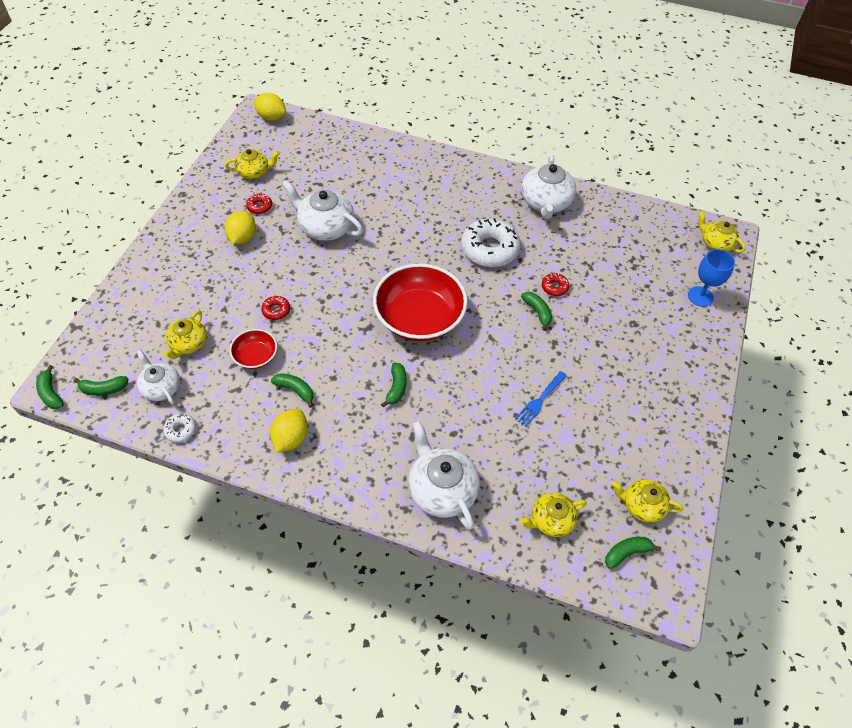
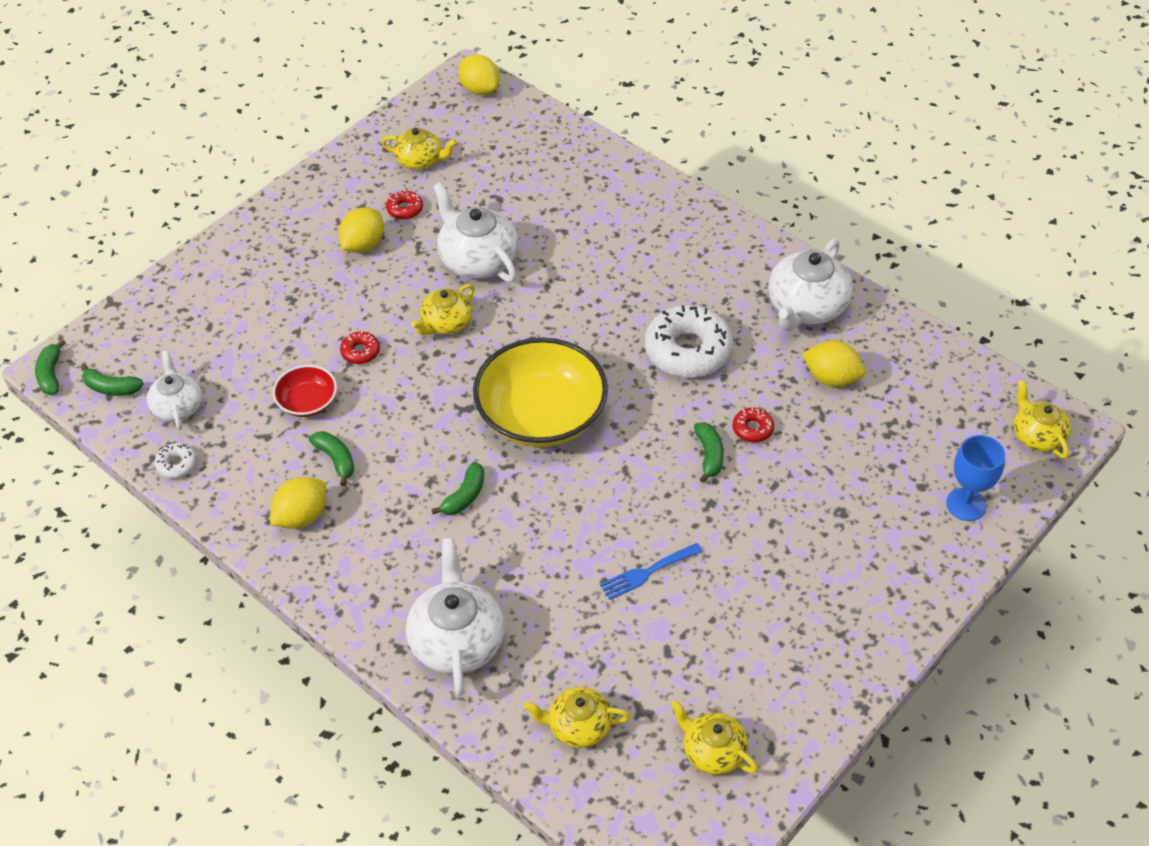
camera: 25 degrees right, 5 degrees down
yellow teapot [163,310,207,359] -> yellow teapot moved to [411,284,475,335]
red bowl [373,264,467,341] -> yellow bowl [473,338,608,447]
green banana [605,537,661,569] -> none
none -> yellow lemon [802,341,865,387]

